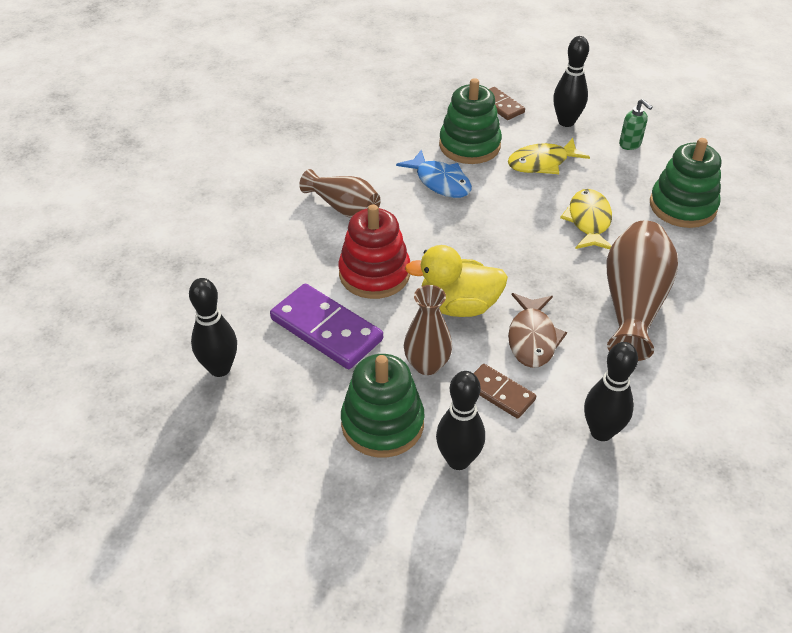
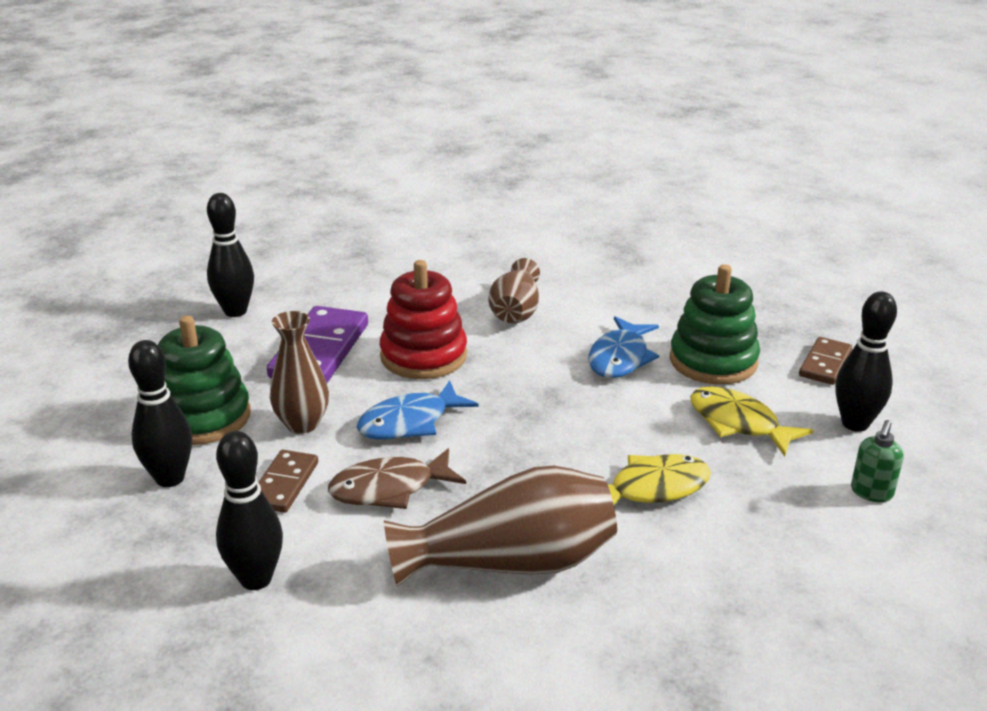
camera: 65 degrees right, 15 degrees down
yellow duck [405,245,508,317] -> blue fish [357,380,479,440]
green stacking toy [650,138,721,228] -> none

